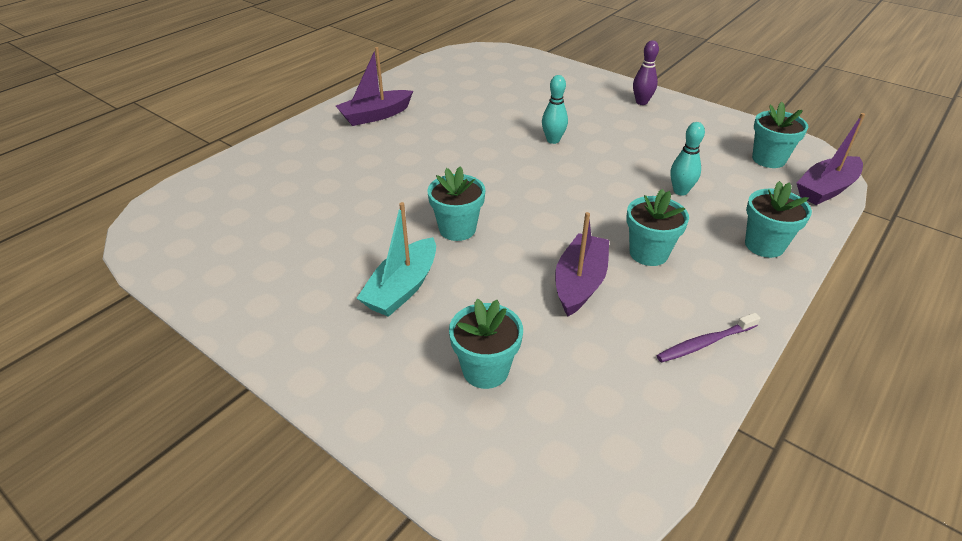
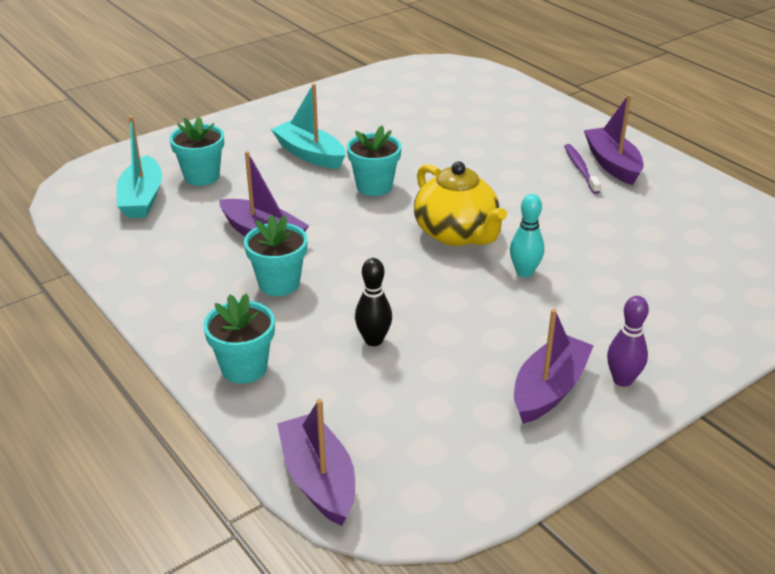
camera: 105 degrees right, 5 degrees down
purple toothbrush [656,313,760,363] -> purple toothbrush moved to [564,144,601,194]
turquoise bowling pin [671,122,705,196] -> black bowling pin [355,258,392,346]
turquoise flower pot [752,102,808,168] -> none
none -> turquoise boat [117,116,162,218]
none -> yellow teapot [414,161,507,246]
none -> purple boat [514,309,594,423]

